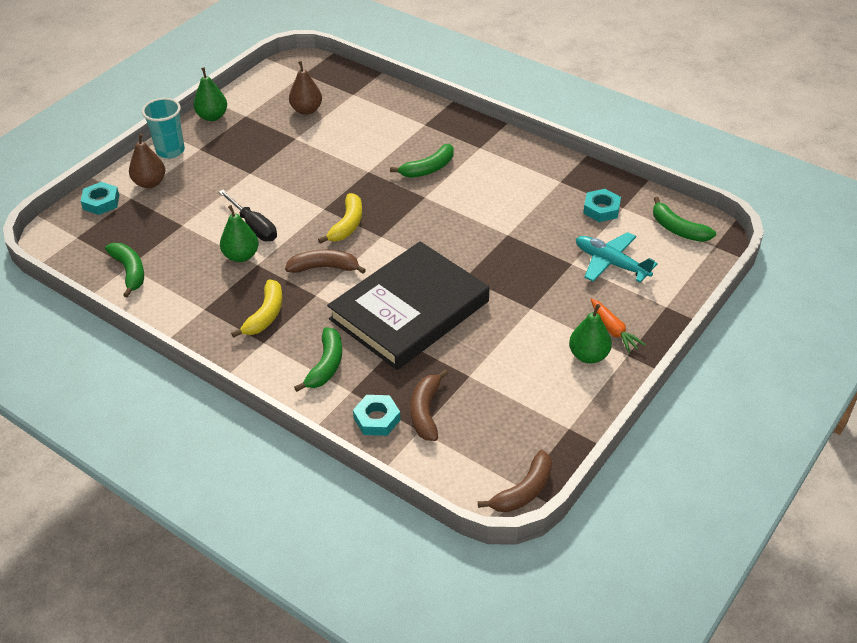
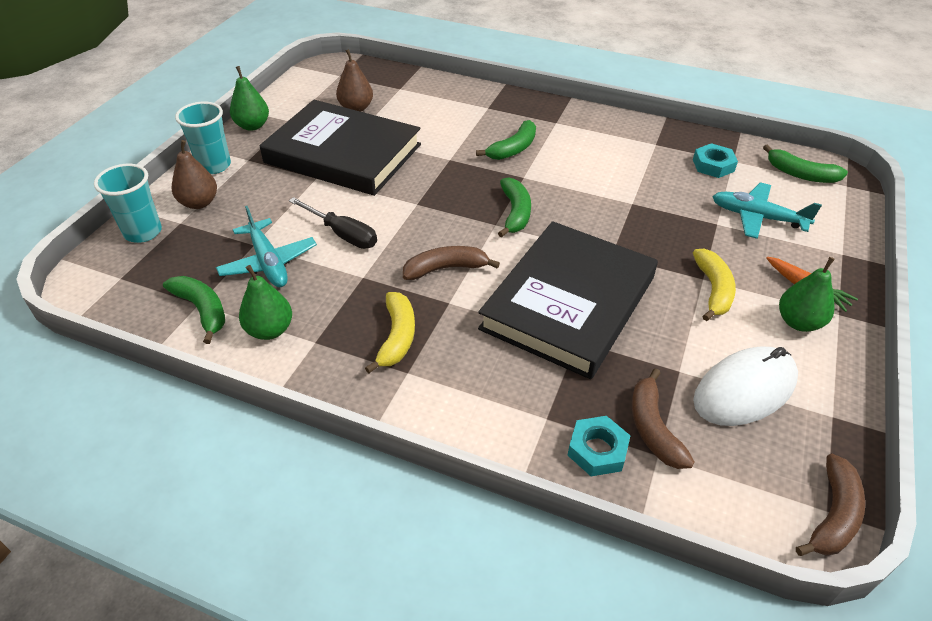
camera: 15 degrees left, 0 degrees up
turquoise nut [81,182,119,215] -> turquoise cup [94,164,162,243]
green pear [220,205,259,262] -> green pear moved to [239,265,292,340]
green banana [294,327,342,392] -> green banana moved to [498,177,531,237]
yellow banana [318,193,362,244] -> yellow banana moved to [693,249,736,321]
none -> turquoise plane [216,206,317,287]
none -> black book [260,100,421,196]
none -> white mouse [693,346,798,426]

